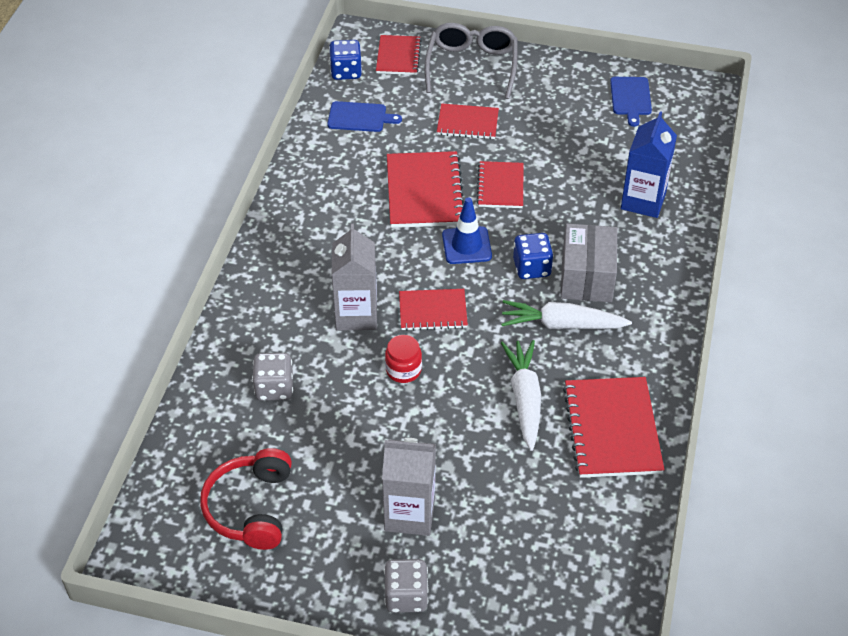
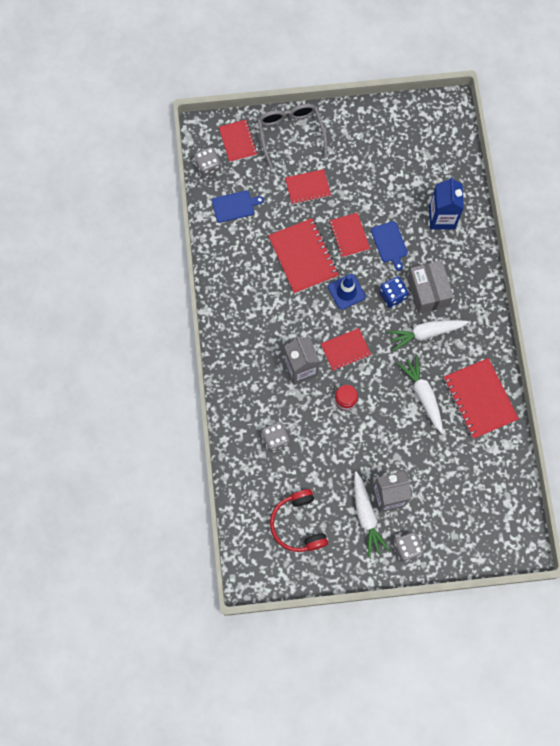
camera: 20 degrees left, 25 degrees up
blue dice [329,40,362,80] -> grey dice [194,147,221,178]
blue cutting board [610,77,652,127] -> blue cutting board moved to [371,221,408,271]
none -> white carrot [354,471,390,557]

